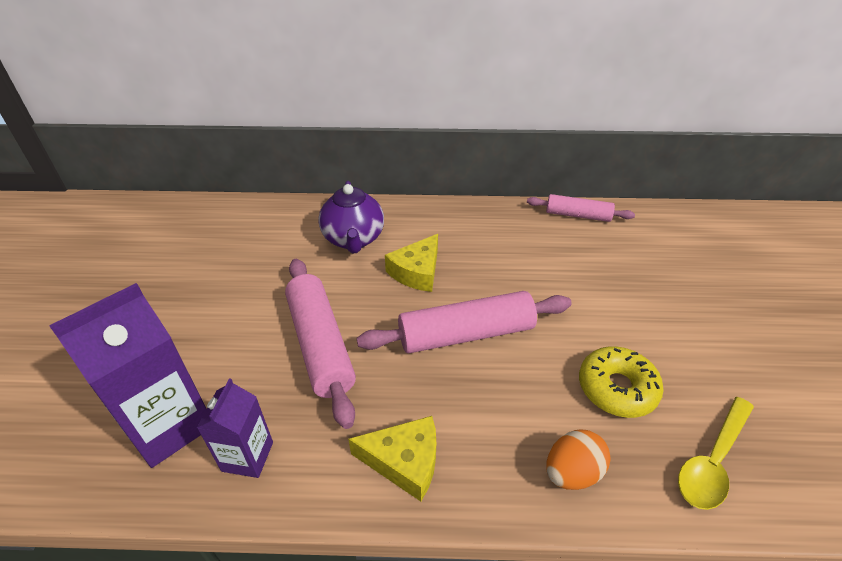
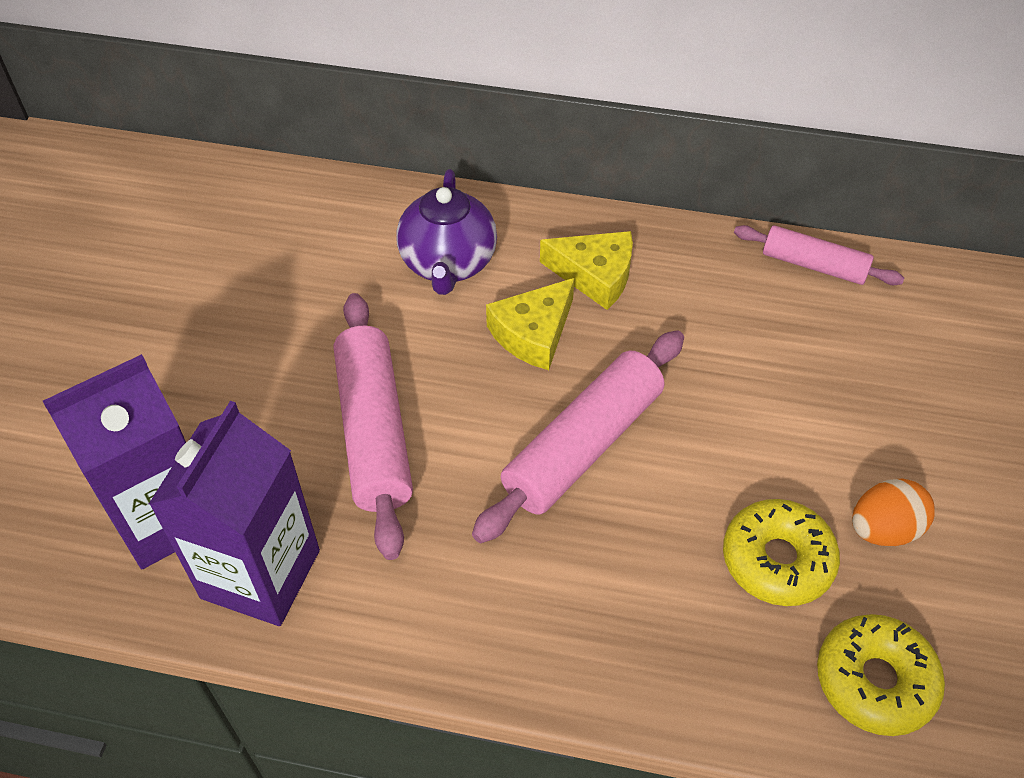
camera: 10 degrees right, 10 degrees up
purple carton [197,379,273,478] -> purple carton [149,401,320,626], size x1.75
yellow cheese [348,416,436,502] -> yellow cheese moved to [540,231,633,310]
pink rolling pin [357,291,572,353] -> pink rolling pin turned 45 degrees counterclockwise [472,330,684,543]
orange egg [546,429,611,490] -> orange egg moved to [852,478,935,546]
yellow spoon [678,397,754,510] -> yellow donut [817,614,945,736]

